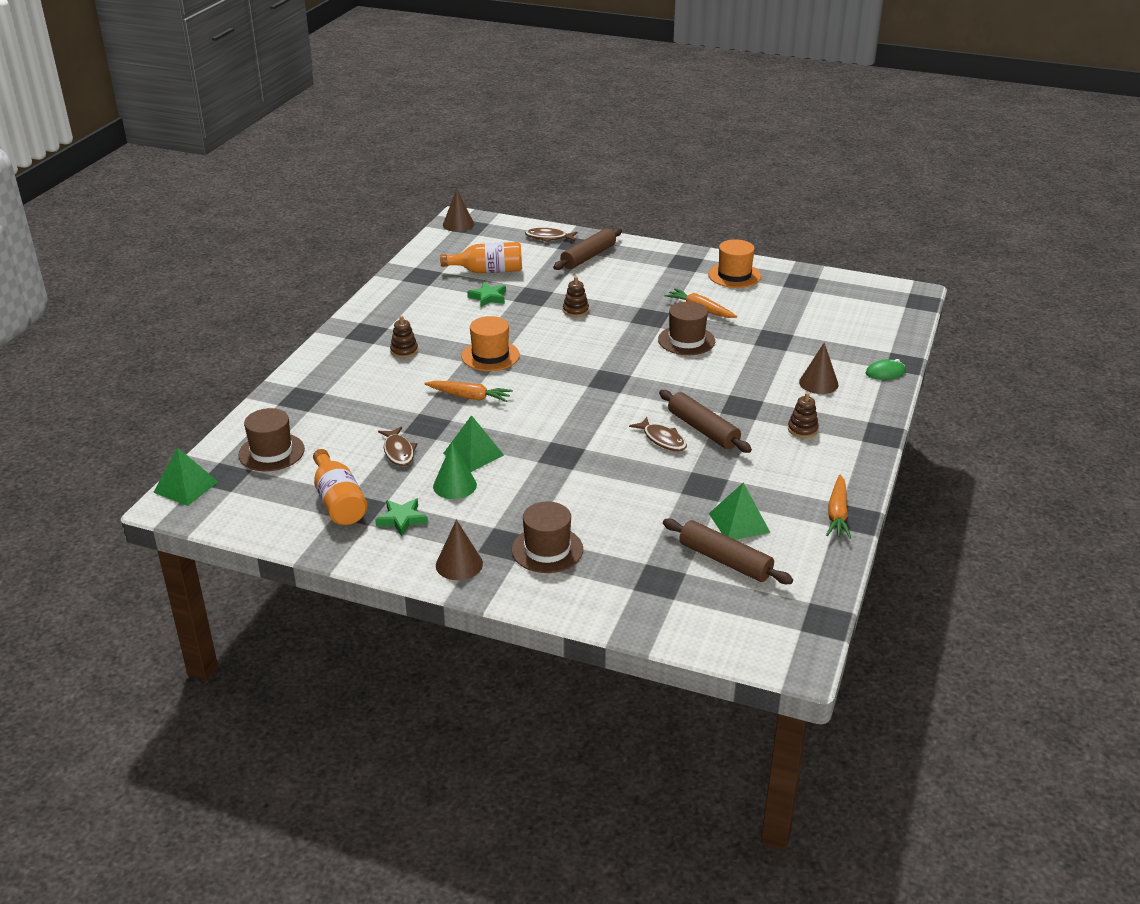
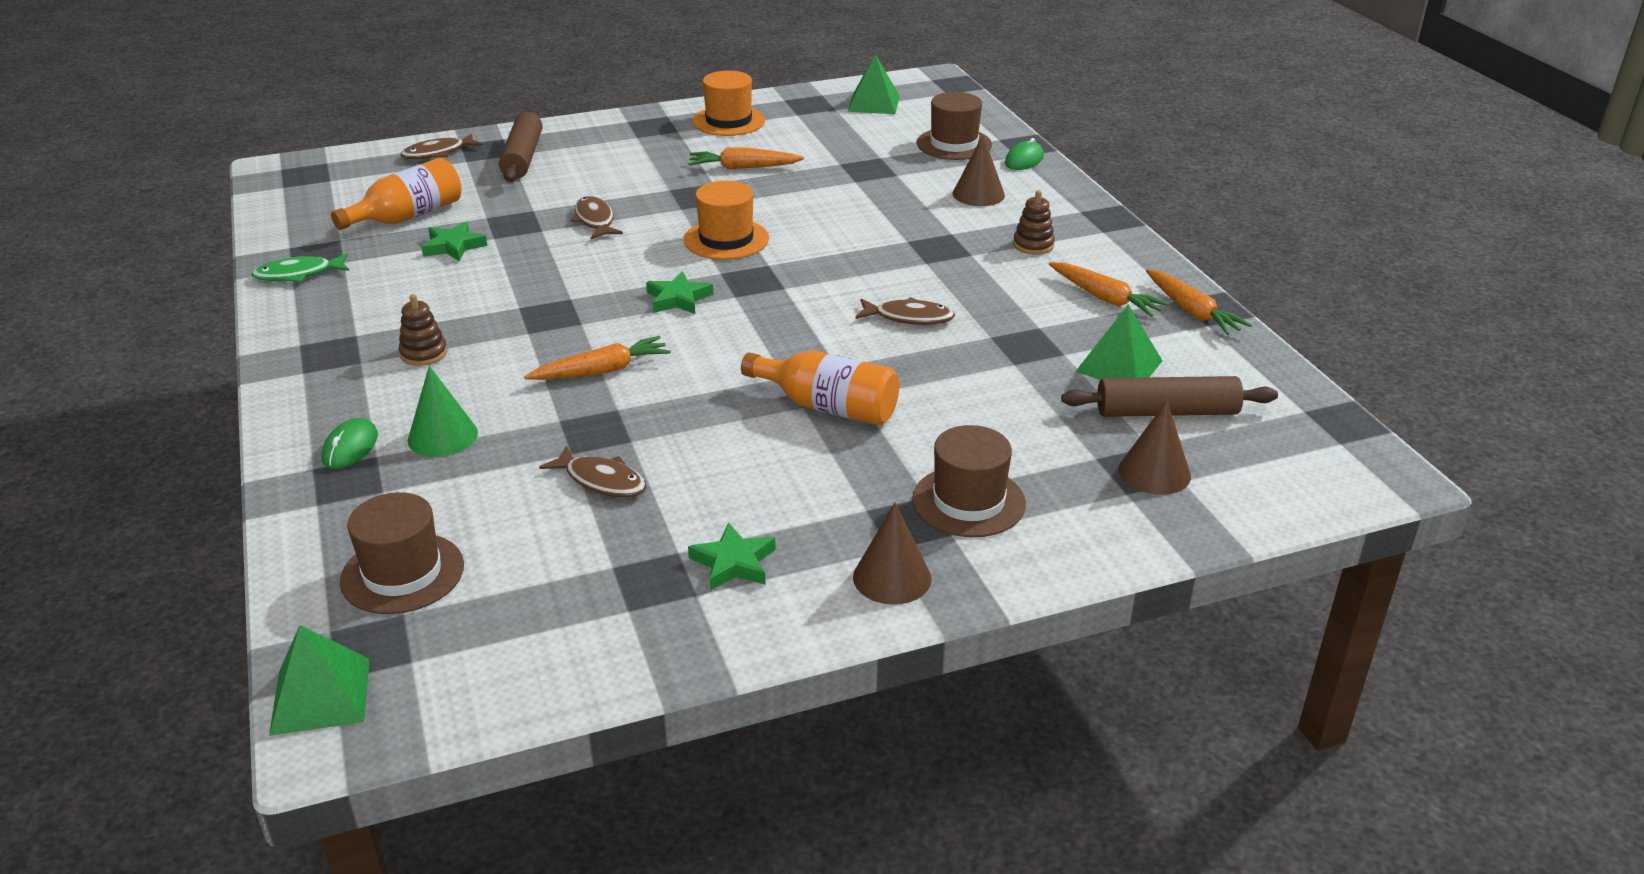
camera: 40 degrees left, 0 degrees up
orange bottle [313,449,367,525] -> orange bottle moved to [741,351,899,425]
green cone [433,443,477,499] -> green cone moved to [408,366,478,457]
brown cone [443,189,474,232] -> brown cone moved to [1119,401,1191,495]
green pyramid [443,415,504,472] -> green pyramid moved to [848,54,900,114]
orange hat [461,316,520,371] -> orange hat moved to [684,181,769,260]
brown stacking toy [563,276,589,317] -> brown fish [570,196,623,239]
brown hat [658,302,715,355] -> brown hat moved to [917,92,992,160]
brown rolling pin [659,390,752,453] -> none
none -> green fish [251,253,349,282]
none -> green mouse [321,418,378,469]
none -> green star [646,271,713,314]
none -> orange carrot [1049,262,1169,317]

